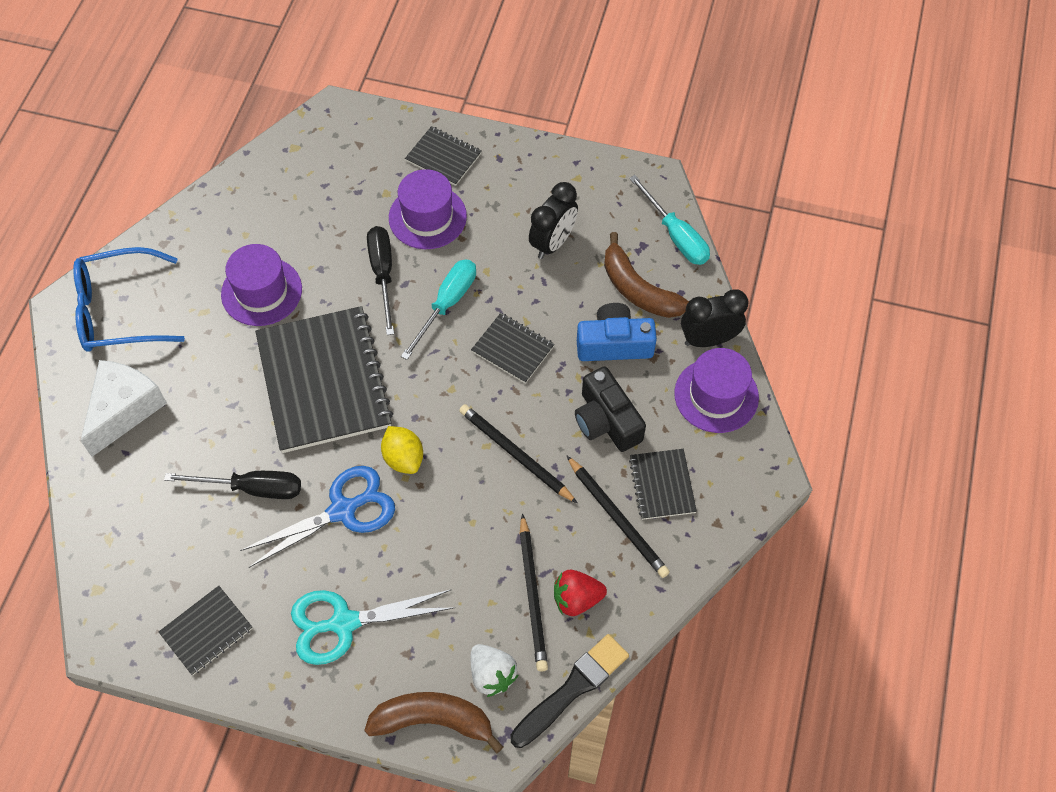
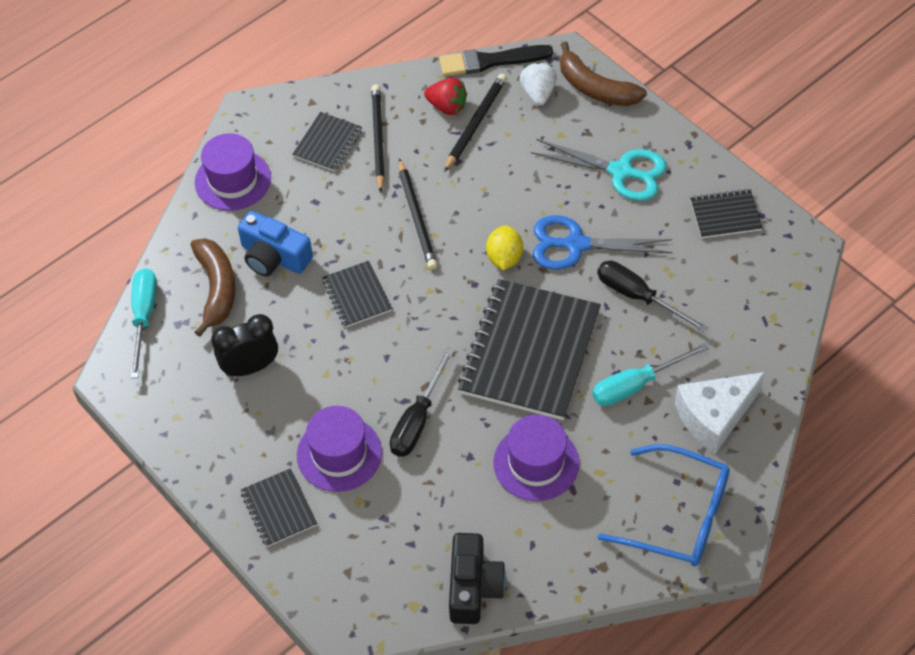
camera: 145 degrees left, 5 degrees down
turquoise screwdriver [401,259,476,360] -> turquoise screwdriver moved to [592,343,709,406]
black camera [575,367,646,452] -> black camera moved to [449,533,506,624]
black clock [681,289,749,347] -> none

